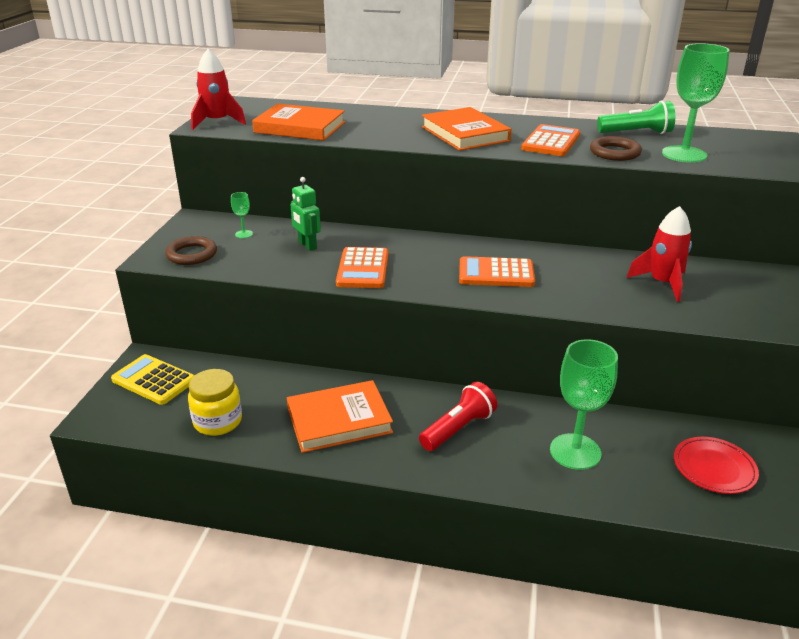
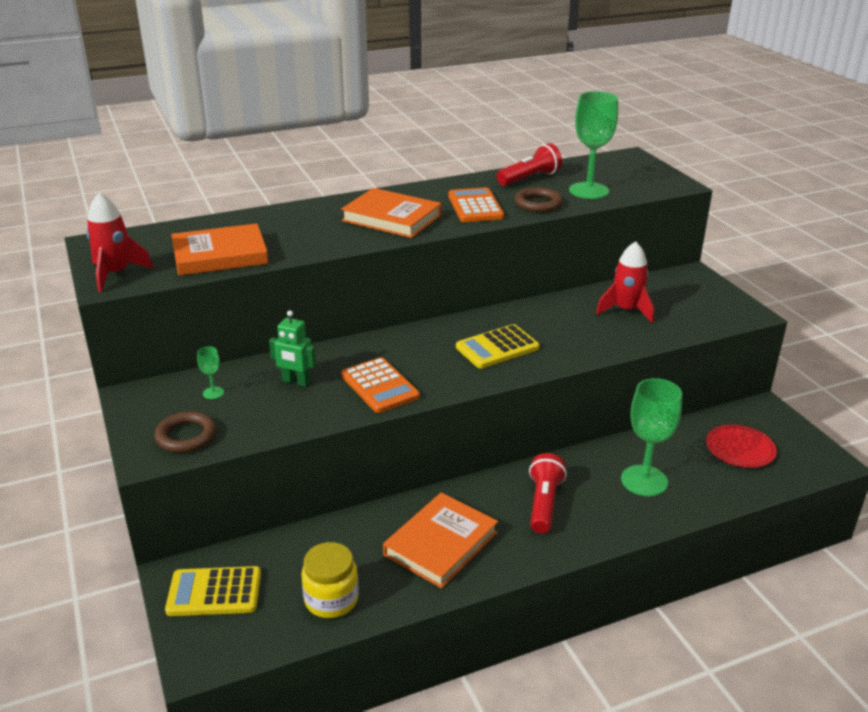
camera: 35 degrees left, 0 degrees up
orange calculator [459,256,535,287] -> yellow calculator [456,324,540,368]
green flashlight [597,101,675,134] -> red flashlight [497,143,562,186]

